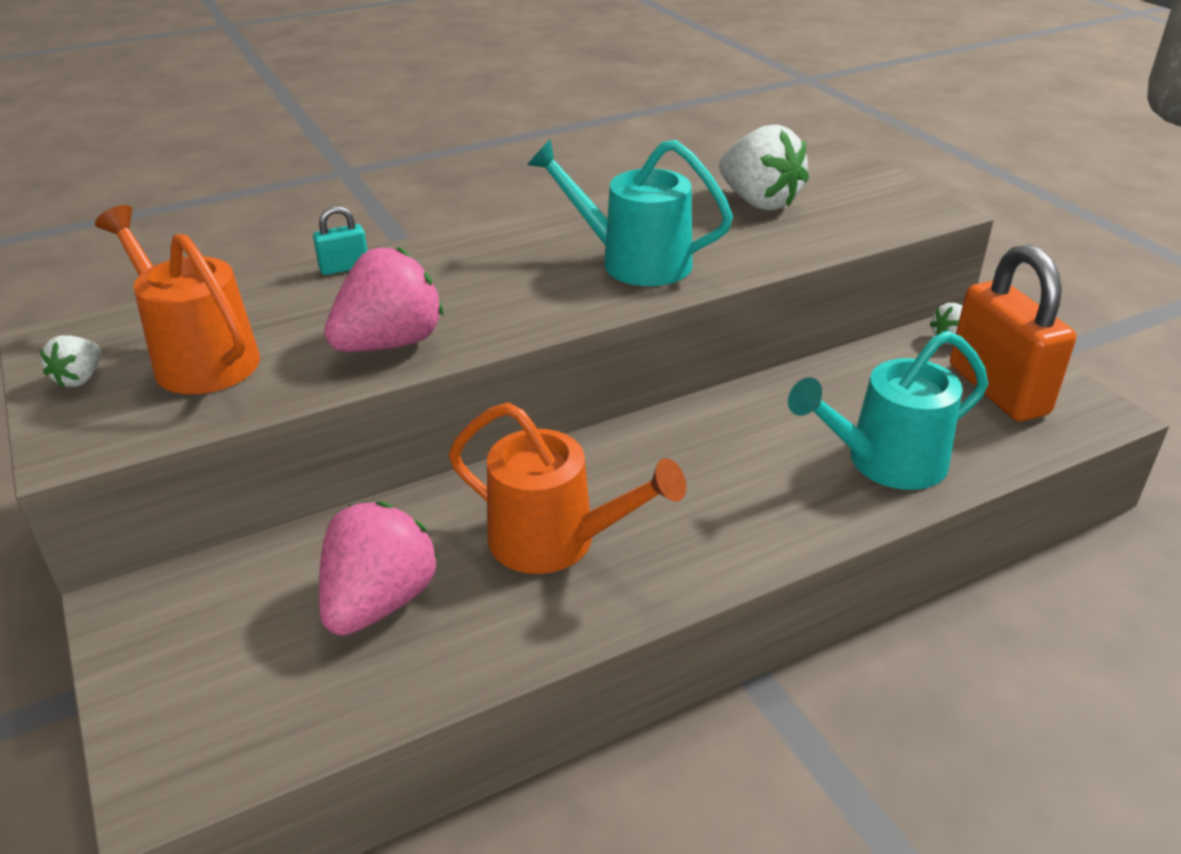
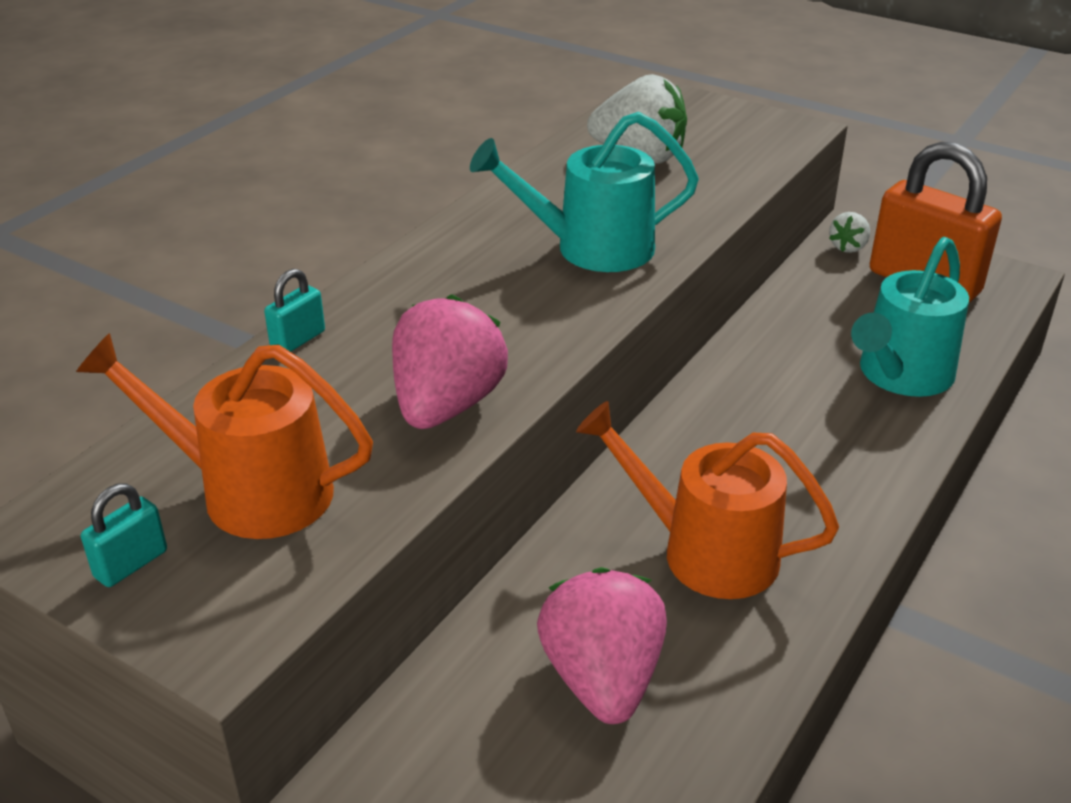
camera: 30 degrees left, 0 degrees up
white strawberry [40,335,101,388] -> turquoise padlock [81,484,167,587]
orange watering can [449,403,686,574] -> orange watering can turned 150 degrees counterclockwise [576,401,839,599]

